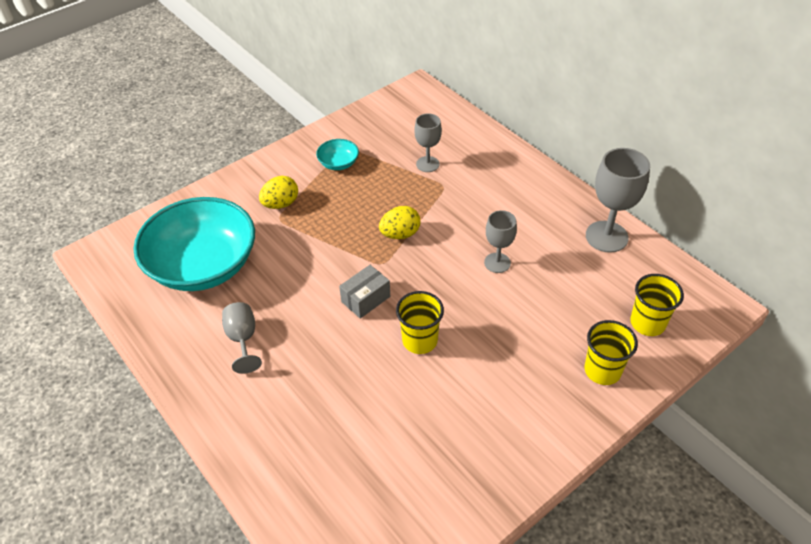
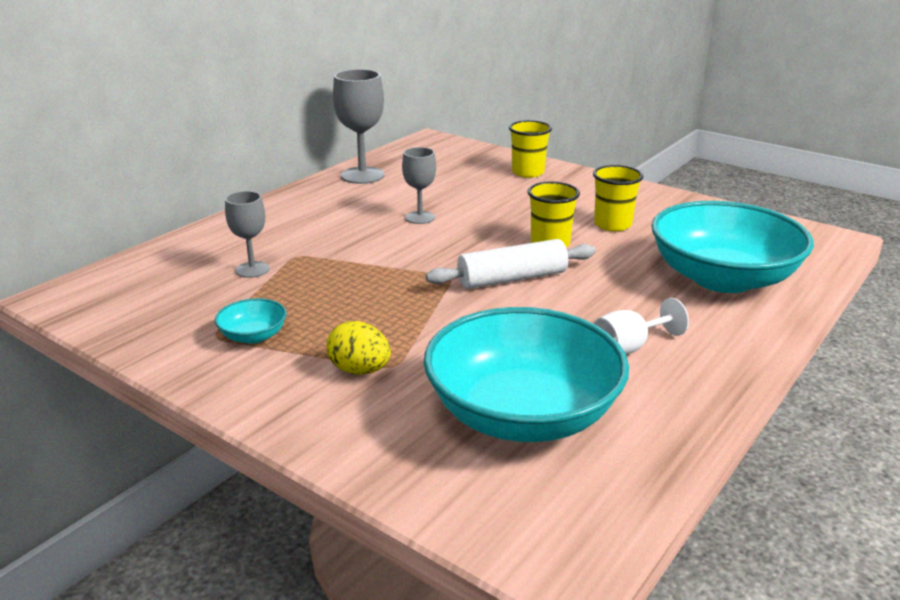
camera: 105 degrees left, 20 degrees down
grey goblet [222,302,262,374] -> white goblet [593,298,689,355]
grey box [339,265,390,319] -> white rolling pin [426,239,596,289]
yellow egg [379,206,420,239] -> none
yellow cup [630,274,684,336] -> yellow cup moved to [593,165,643,231]
none -> turquoise bowl [651,201,814,293]

